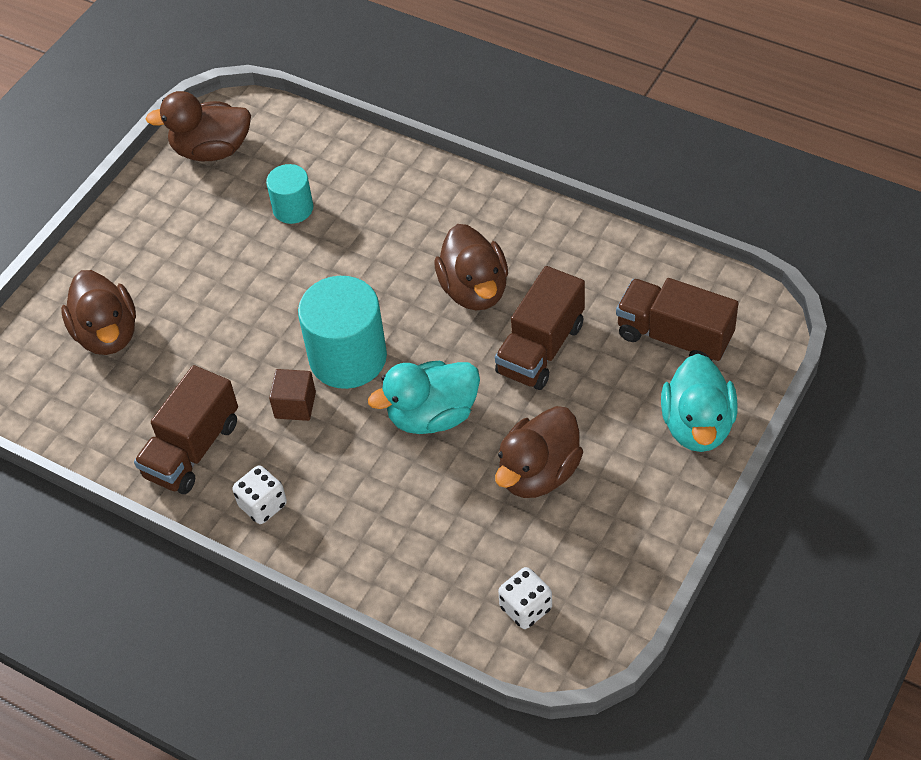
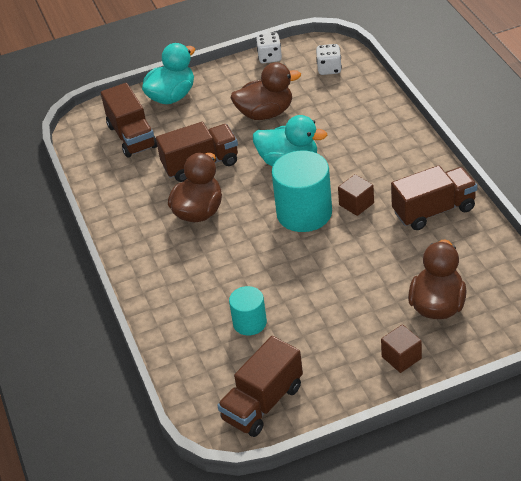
camera: 140 degrees left, 10 degrees down
brown duck [146,91,251,161] -> brown truck [217,336,303,437]
white dice [233,465,287,524] -> white dice moved to [256,32,282,63]
none -> brown cube [381,324,422,373]

